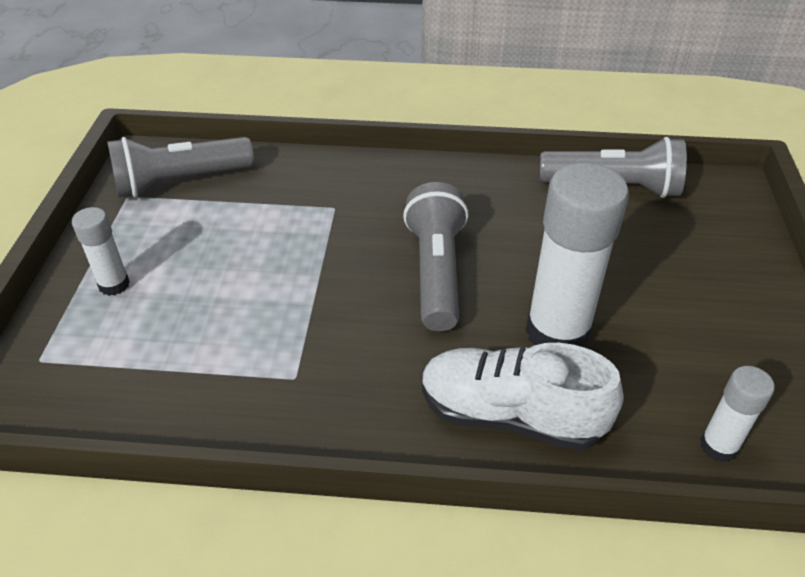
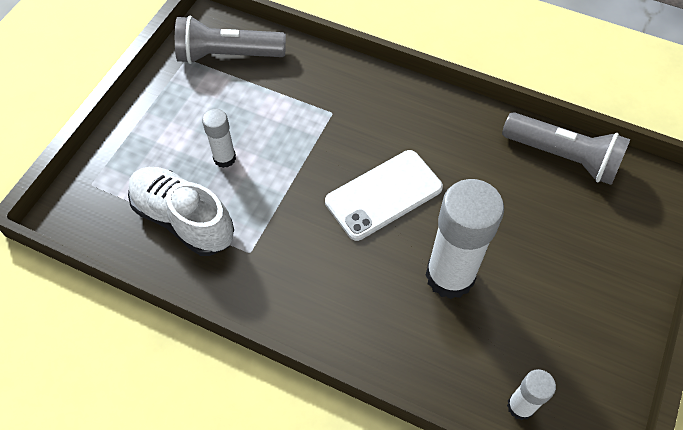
camera: 20 degrees right, 15 degrees up
white glue stick [72,207,130,296] -> white glue stick moved to [202,109,236,168]
grey flashlight [403,182,469,332] -> white phone [325,150,443,241]
white shoe [422,343,623,451] -> white shoe moved to [128,167,234,256]

